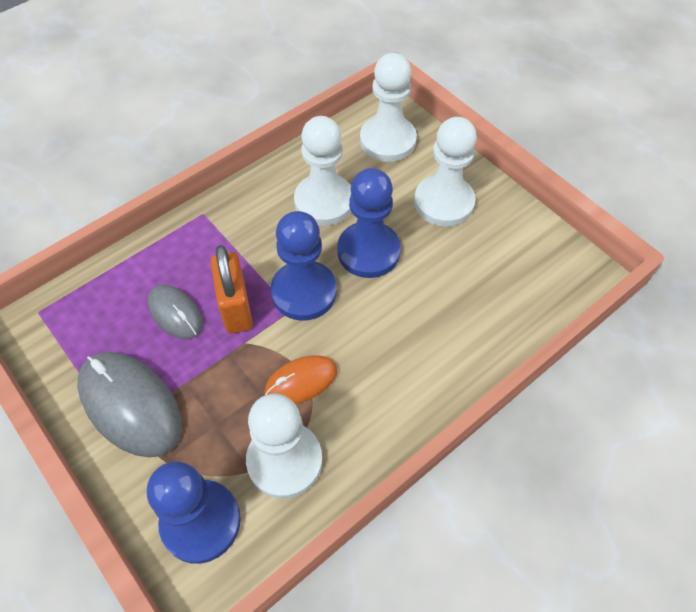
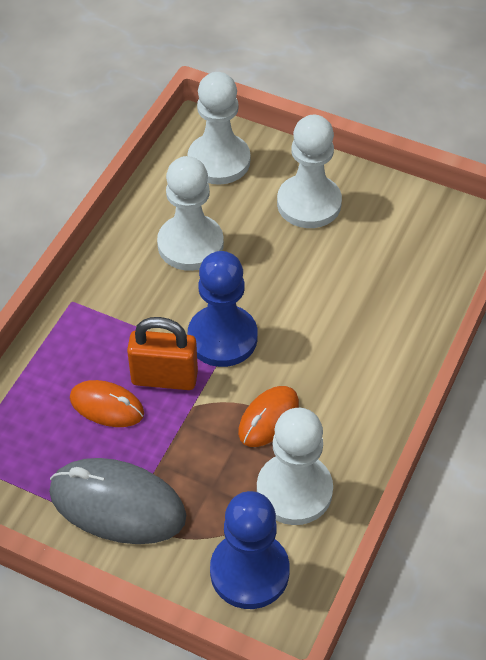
camera: 25 degrees left, 5 degrees down
grey mouse [148,285,202,339] -> orange mouse [70,380,144,427]
orange padlock [210,245,253,334] -> orange padlock turned 45 degrees counterclockwise [127,317,198,390]
blue pawn [337,168,401,278] -> none

